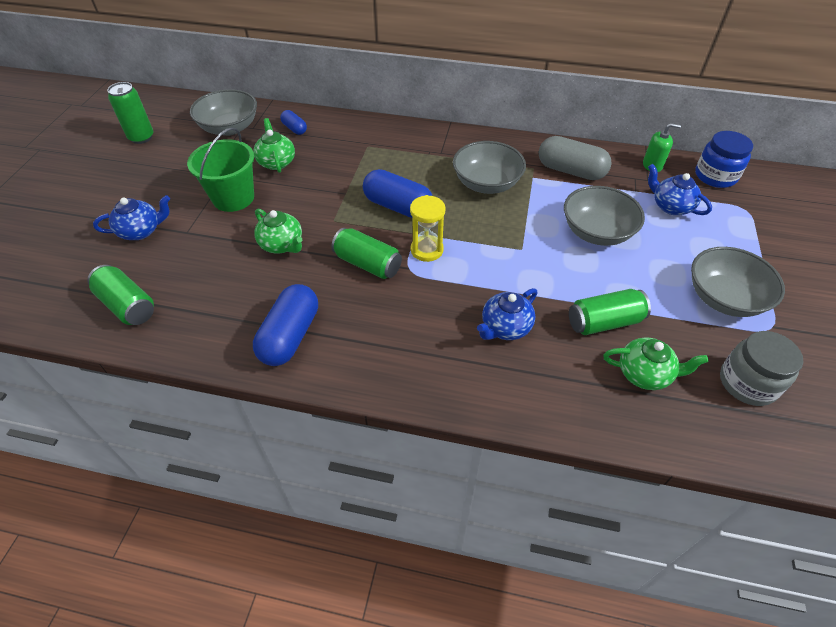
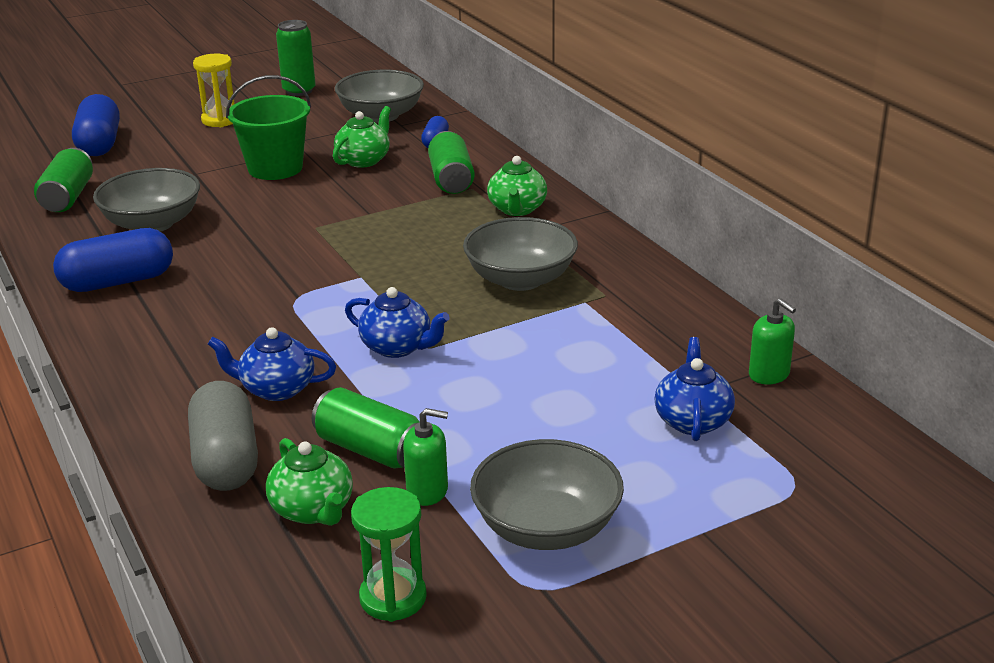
camera: 50 degrees right, 20 degrees down
blue teapot [93,195,170,240] -> blue teapot moved to [345,287,450,358]
green teapot [254,209,302,254] -> green teapot moved to [487,156,547,216]
green can [332,228,402,279] -> green can moved to [428,131,475,194]
blue capsule [363,169,432,218] -> blue capsule moved to [72,94,120,156]
yellow hourglass [410,195,446,262] -> yellow hourglass moved to [193,53,235,127]
grey capsule [539,136,612,180] -> grey capsule moved to [188,381,258,491]
grey bowl [564,186,645,246] -> grey bowl moved to [93,168,200,232]
blue jar [695,131,753,188] -> none
grey jar [720,331,803,406] -> green hourglass [351,487,427,622]
none -> green soap dispenser [403,408,448,506]

